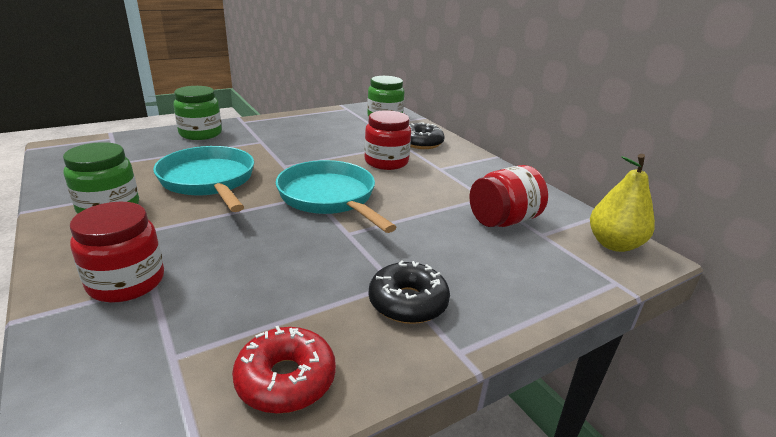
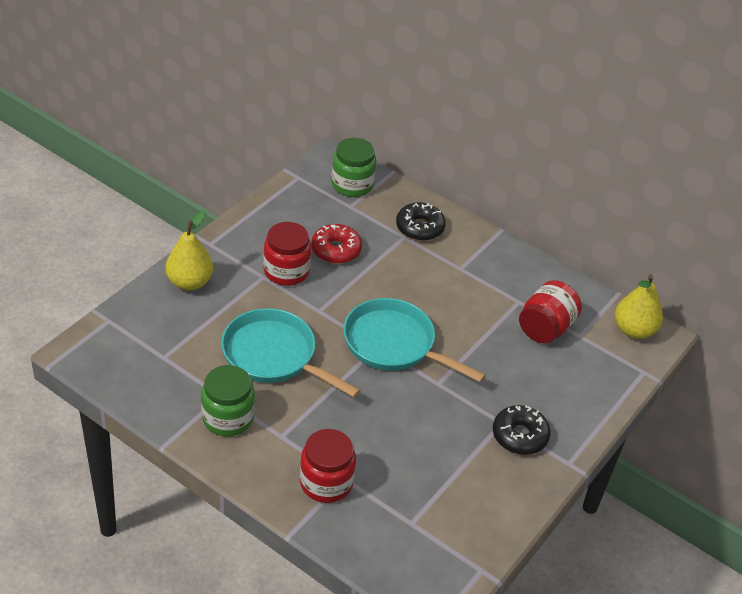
camera: 25 degrees left, 15 degrees up
green jar [173,86,222,140] -> yellow pear [165,211,213,291]
red donut [232,326,336,414] -> red donut moved to [311,224,362,264]
red jar [364,110,411,170] -> red jar moved to [263,222,311,286]

